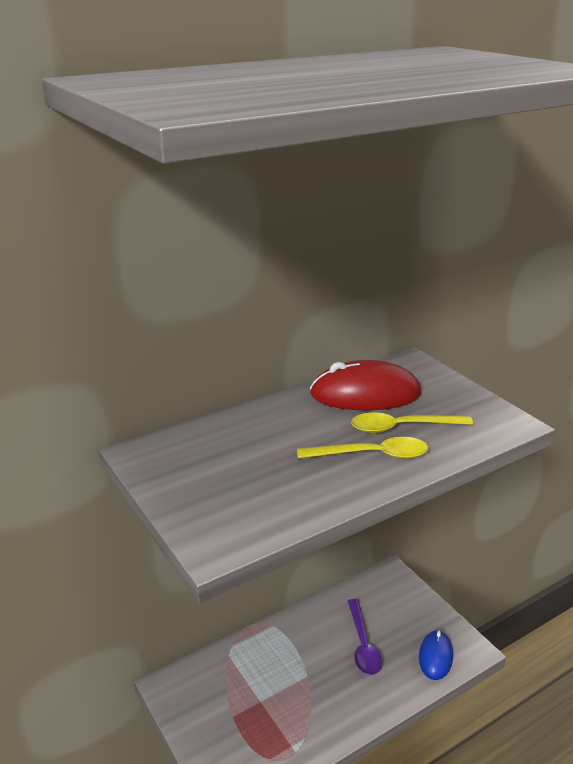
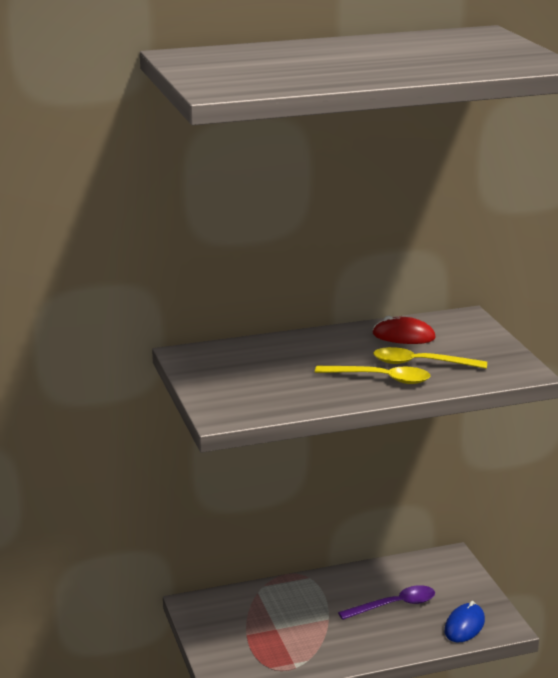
camera: 15 degrees right, 5 degrees down
red mouse [310,360,421,410] -> red mouse [372,316,436,344], size x0.60
purple spoon [348,599,382,675] -> purple spoon turned 120 degrees counterclockwise [338,585,435,620]

